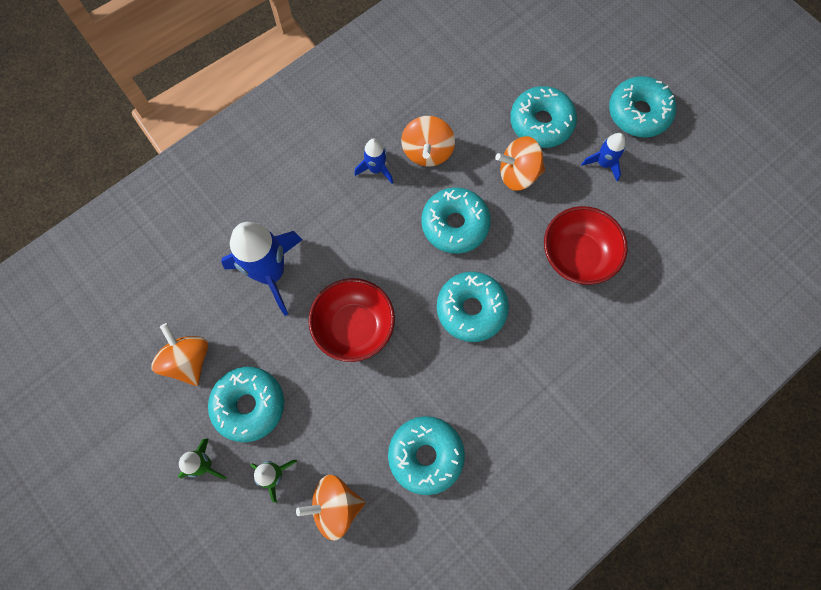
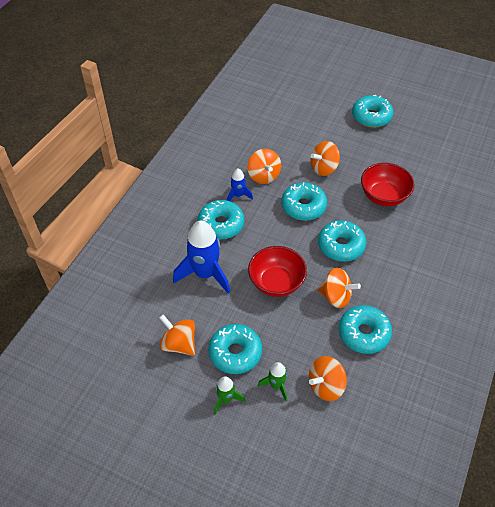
camera: 25 degrees left, 20 degrees down
turquoise donut [510,86,577,148] -> turquoise donut moved to [198,200,245,239]
blue rocket [581,133,626,181] -> none
none -> orange spinning top [317,268,361,308]

